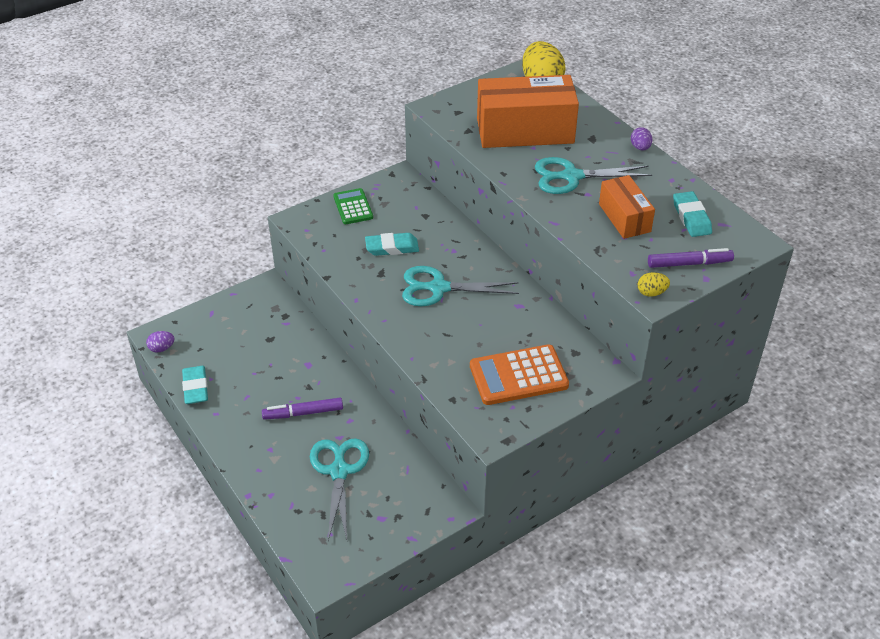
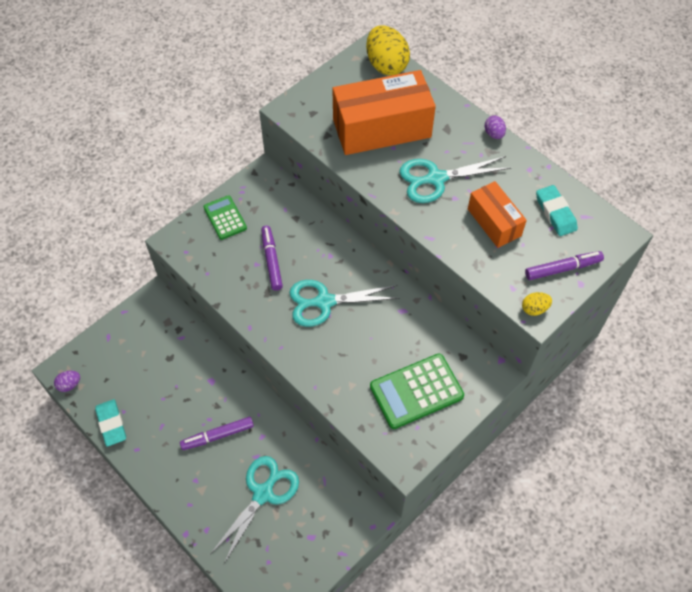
camera: 10 degrees left, 15 degrees up
turquoise scissors [310,438,369,540] -> turquoise scissors turned 45 degrees clockwise [211,456,299,564]
turquoise eraser [365,233,419,256] -> purple marker [261,226,283,291]
orange calculator [470,344,569,405] -> green calculator [370,353,464,429]

